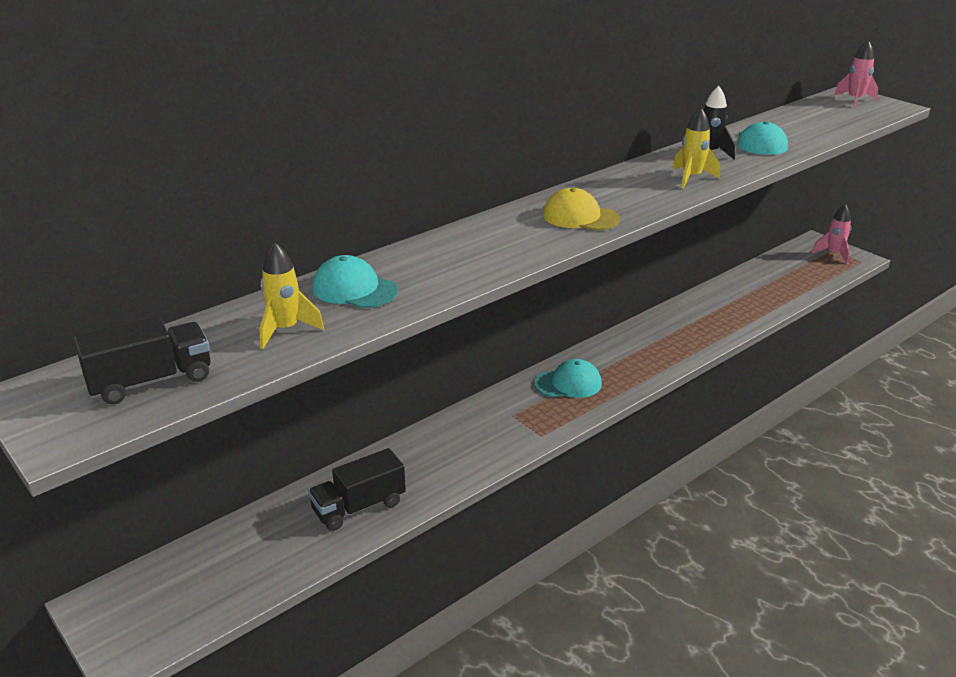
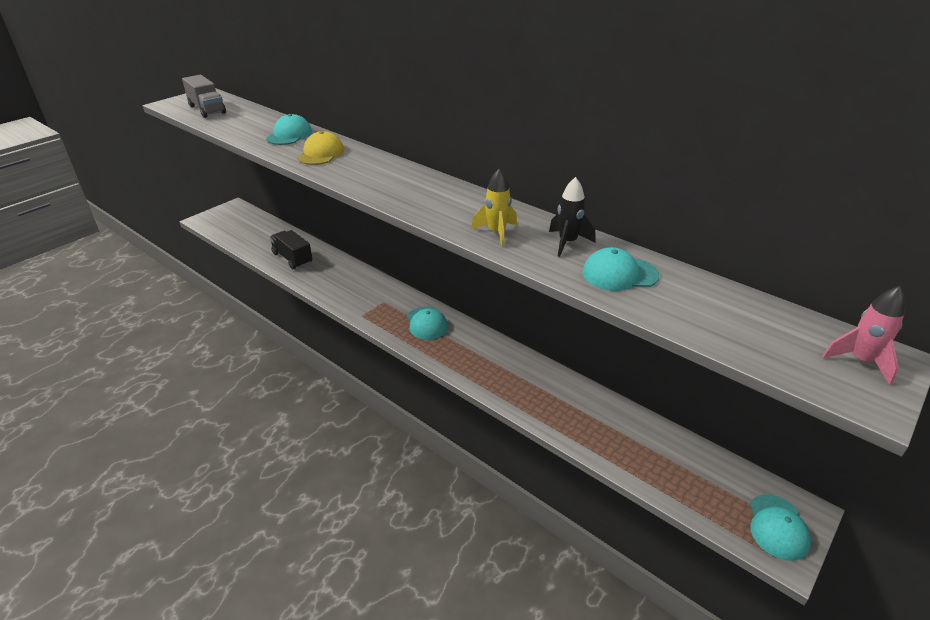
camera: 80 degrees right, 5 degrees up
black truck [73,316,211,404] -> grey truck [182,75,226,118]
yellow rocket [259,242,324,349] -> none
yellow cap [543,188,620,231] -> yellow cap moved to [297,131,344,165]
pink rocket [812,204,851,264] -> turquoise cap [750,494,811,561]

